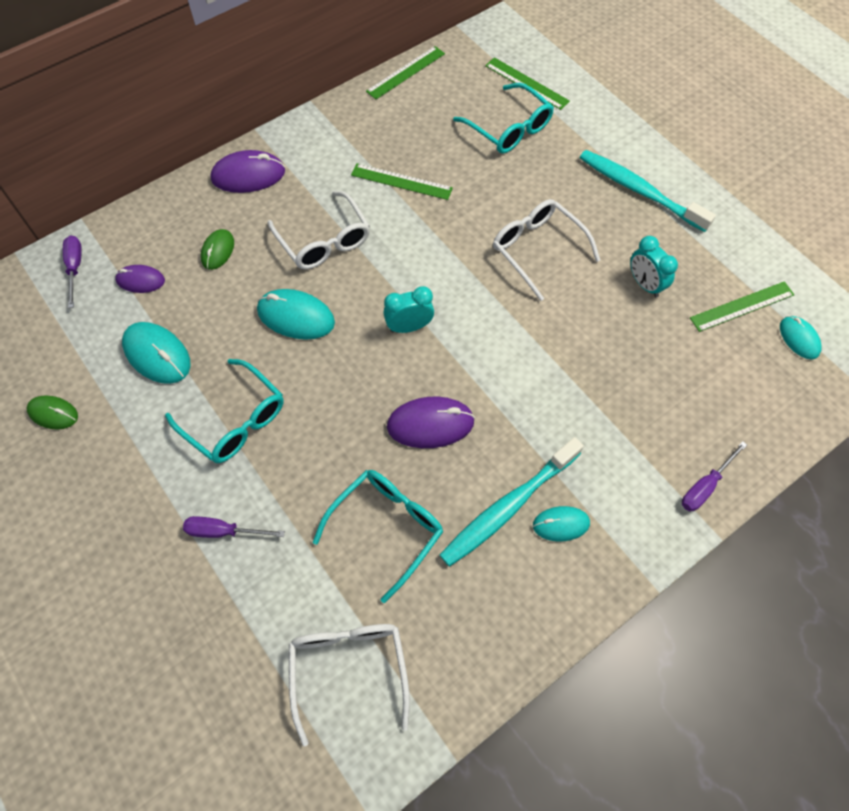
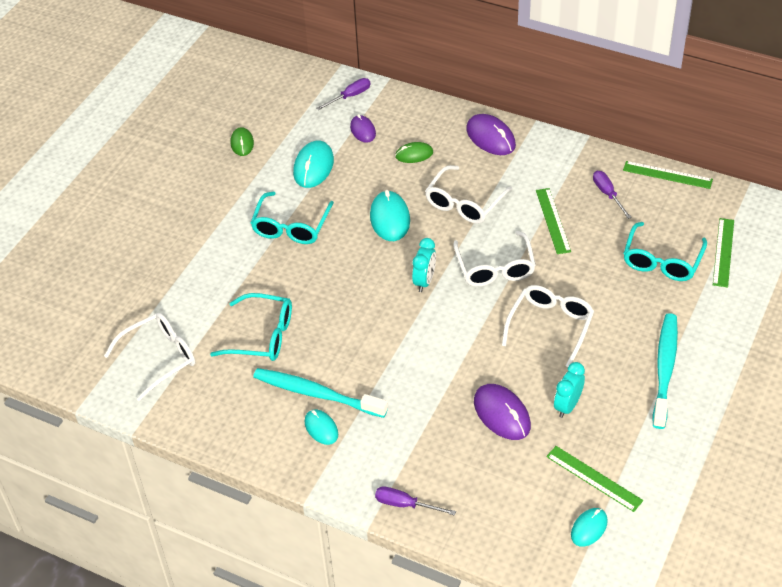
camera: 65 degrees right, 15 degrees down
purple screwdriver [183,516,285,538] -> purple screwdriver moved to [593,171,632,219]
turquoise clock [383,286,434,333] -> turquoise clock turned 60 degrees clockwise [412,238,436,292]
purple mouse [387,396,475,448] -> purple mouse moved to [474,384,531,440]
none -> white glasses [453,231,536,287]

